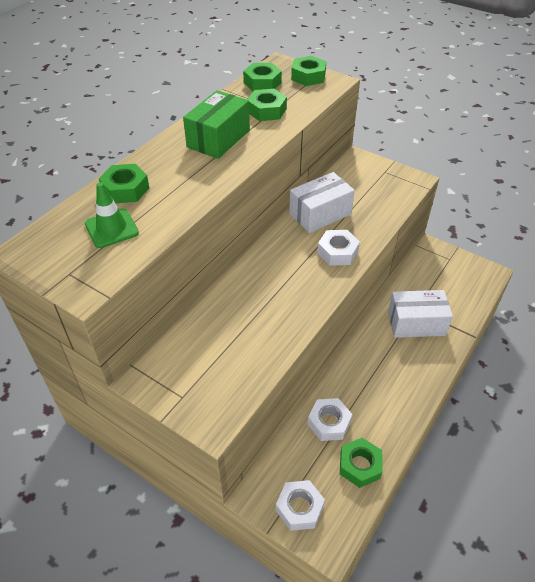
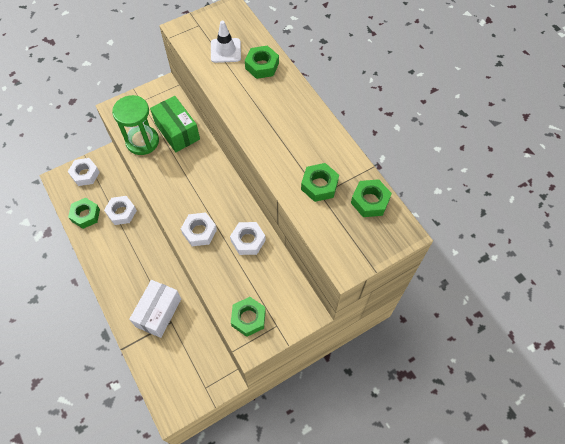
camera: 115 degrees right, 15 degrees up
green traffic cone [85,182,139,248] -> white traffic cone [211,21,241,63]
green box [183,90,250,159] -> green box moved to [150,96,200,152]
white box [289,172,355,233] -> white nut [230,222,266,255]
green nut [291,56,326,86] -> green nut moved to [231,297,266,337]
none -> green hourglass [112,95,159,155]

